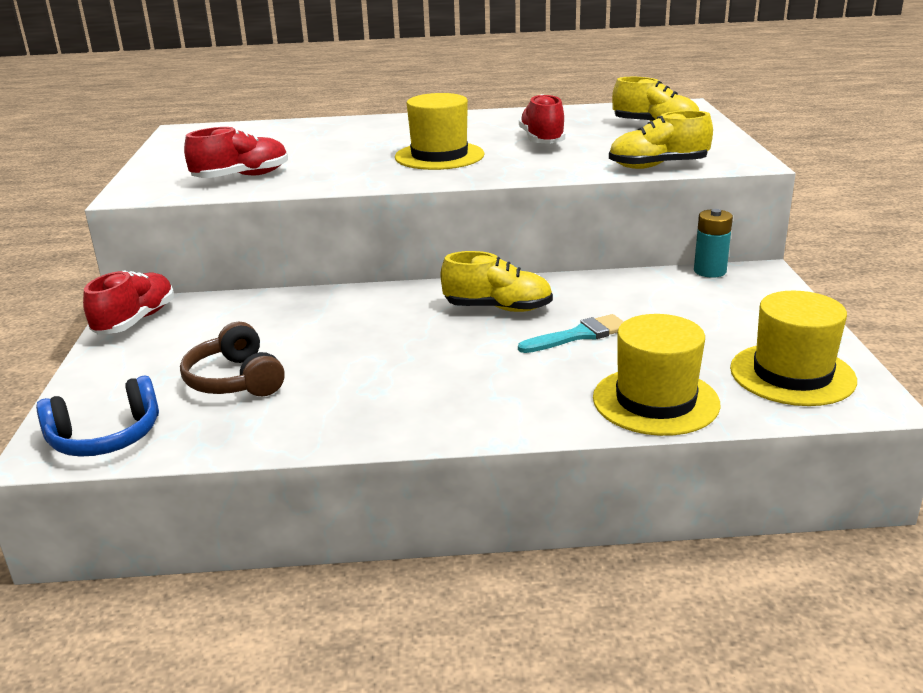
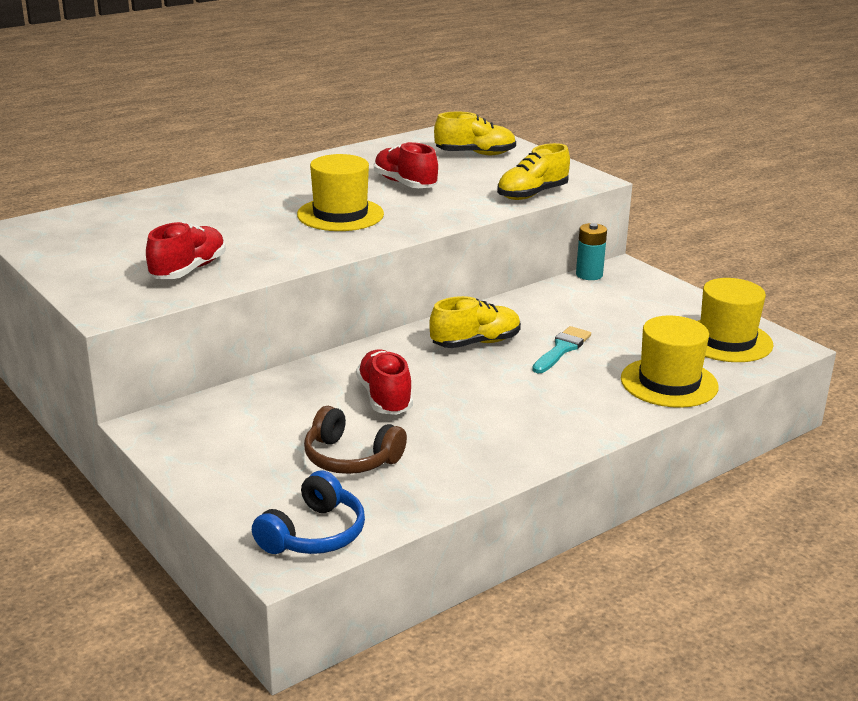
camera: 35 degrees left, 0 degrees up
red shoe [83,270,174,335] -> red shoe moved to [356,349,413,415]

